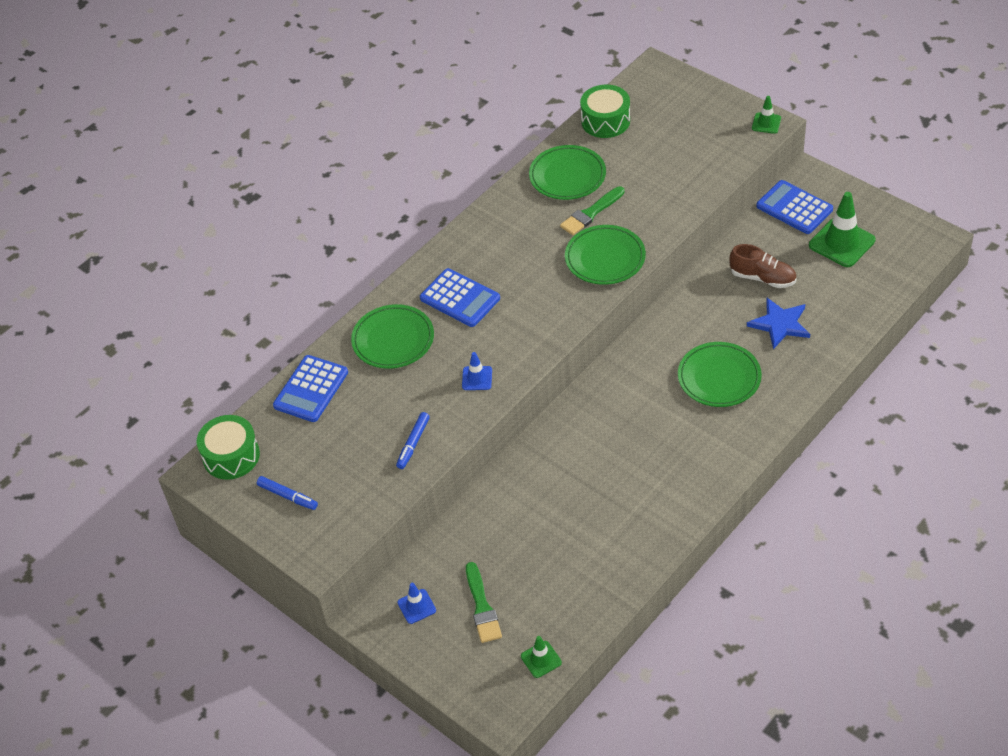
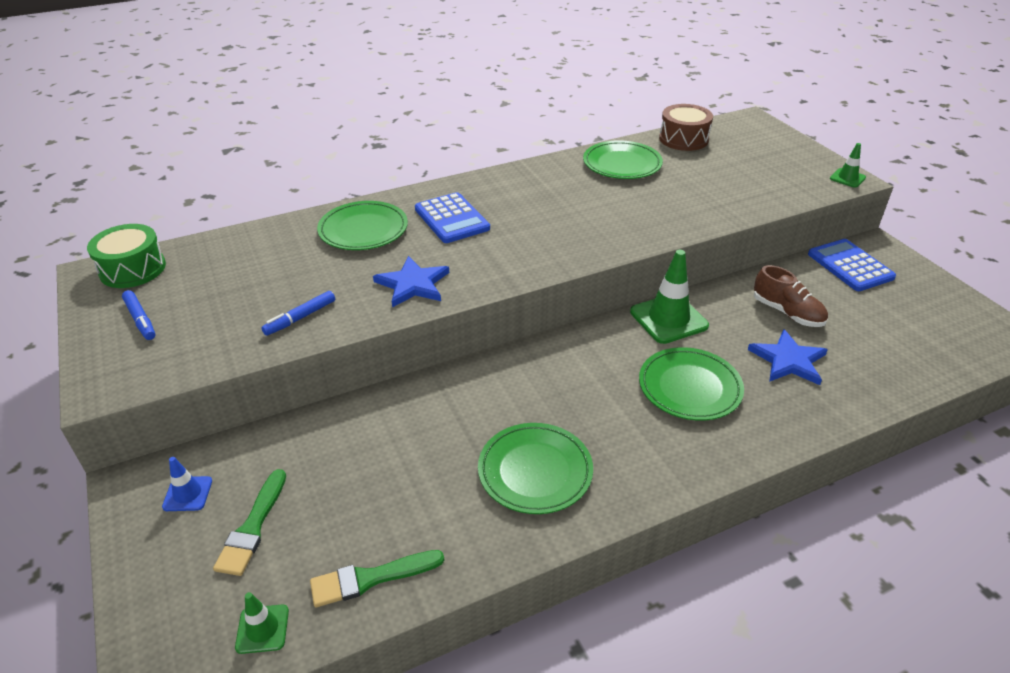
camera: 20 degrees right, 10 degrees down
blue calculator [273,355,348,422] -> none
blue traffic cone [462,352,492,390] -> blue star [373,256,449,308]
green brush [560,186,625,235] -> green brush moved to [310,550,444,607]
green plate [565,225,646,285] -> green plate moved to [478,423,593,514]
green drum [580,85,630,138] -> brown drum [659,104,713,151]
green traffic cone [809,192,875,267] -> green traffic cone moved to [630,250,709,344]

